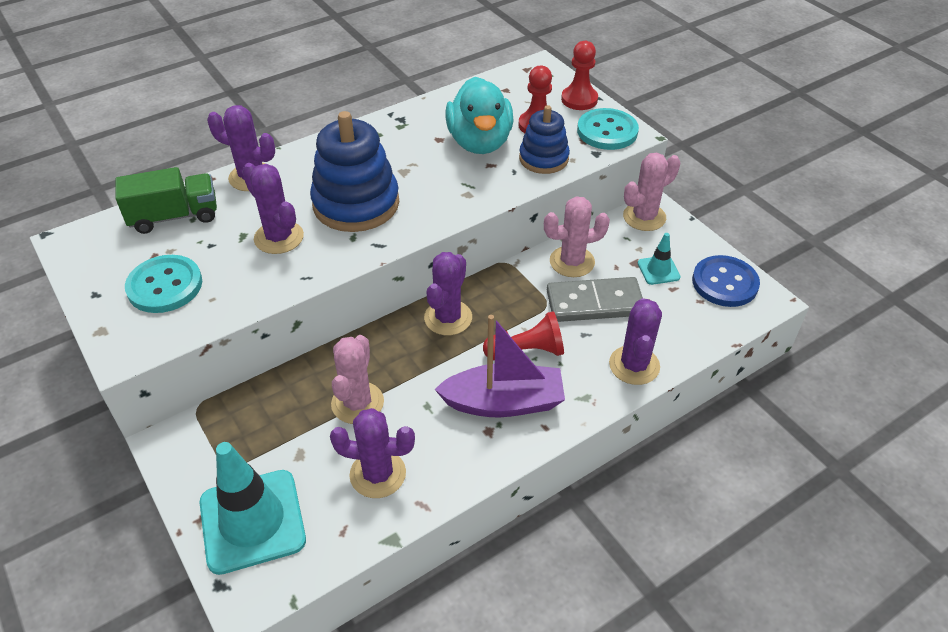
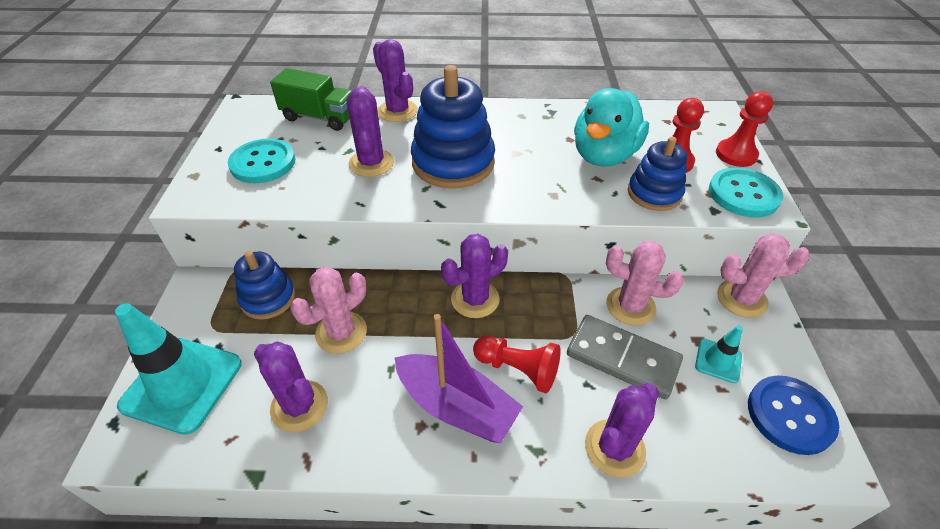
camera: 35 degrees right, 0 degrees up
none -> blue stacking toy [234,251,295,320]

